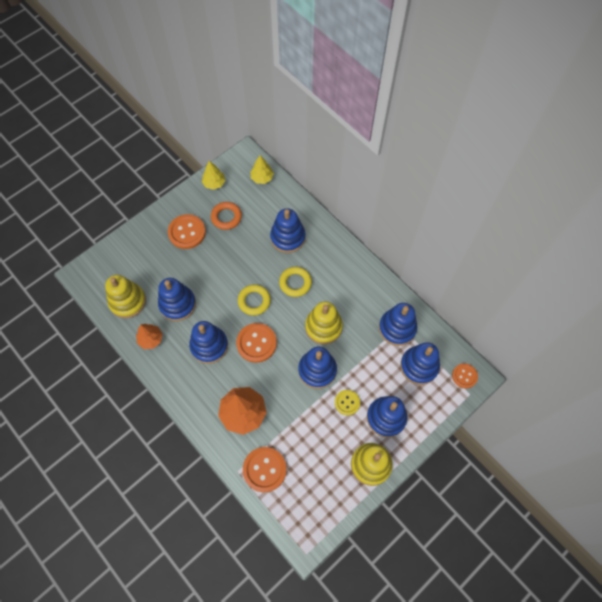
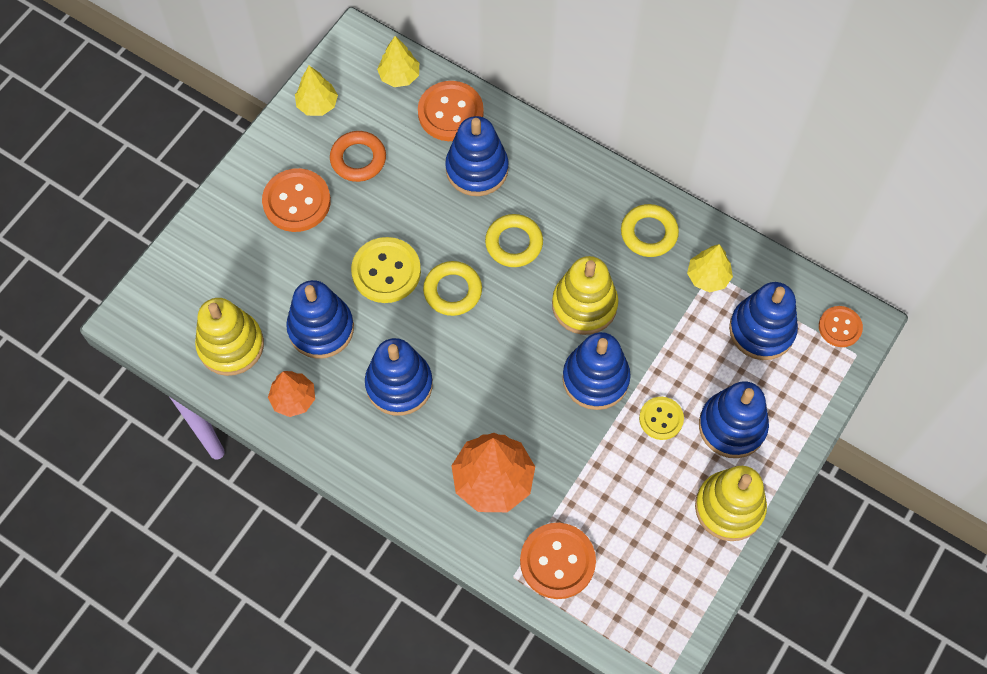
camera: 15 degrees left, 0 degrees up
orange button [236,323,277,363] -> orange button moved to [418,81,484,141]
blue stacking toy [379,303,417,346] -> yellow tree [687,244,733,292]
none -> yellow button [351,237,421,303]
none -> yellow ring [621,204,679,257]

